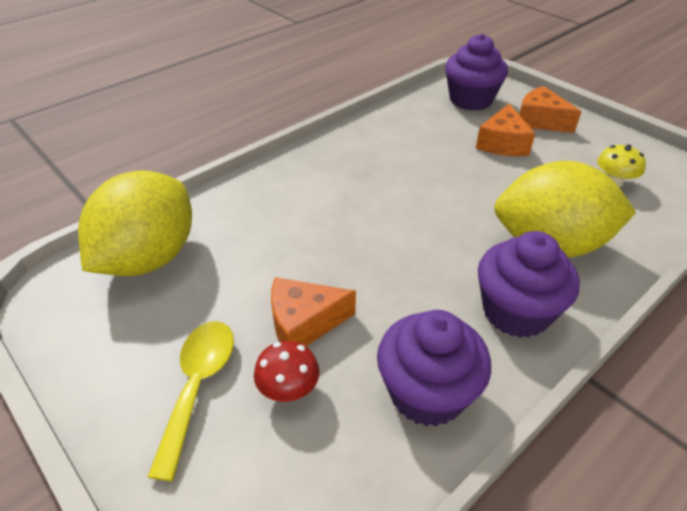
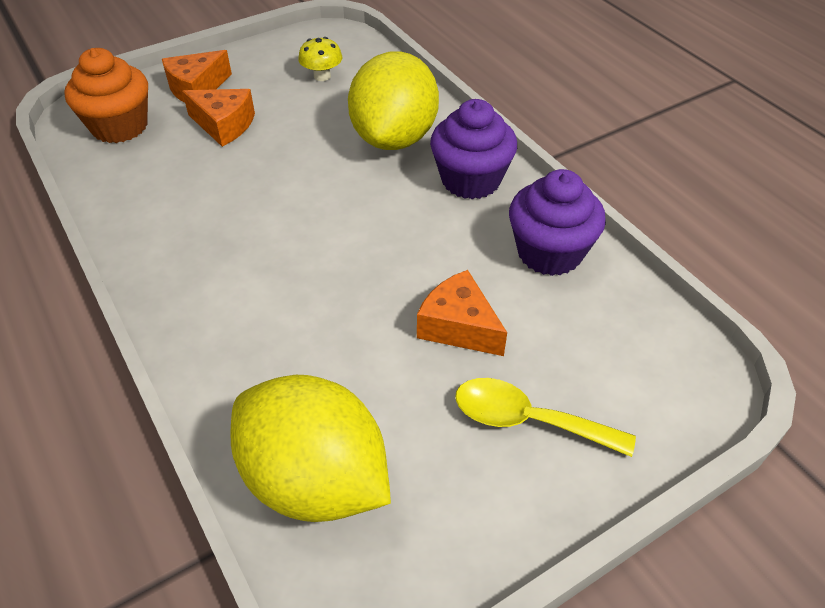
camera: 80 degrees left, 5 degrees up
red mushroom [254,341,319,402] -> none
orange cheese [271,277,356,346] -> orange cheese turned 135 degrees clockwise [417,270,507,356]
purple cupcake [445,34,508,111] -> orange cupcake [64,48,148,143]

